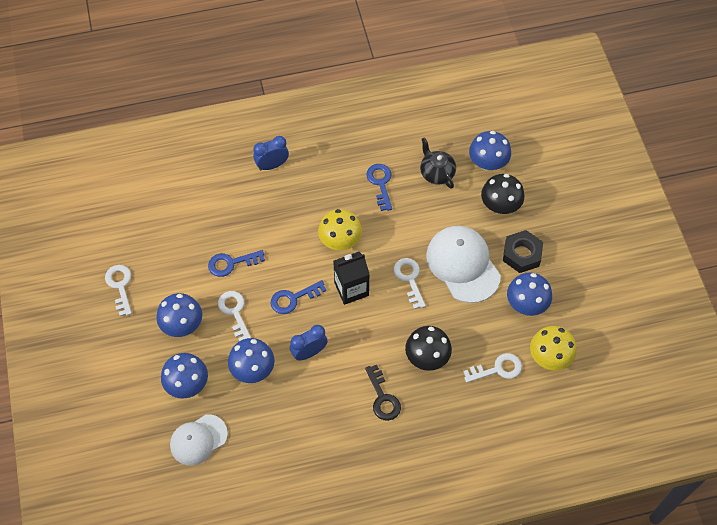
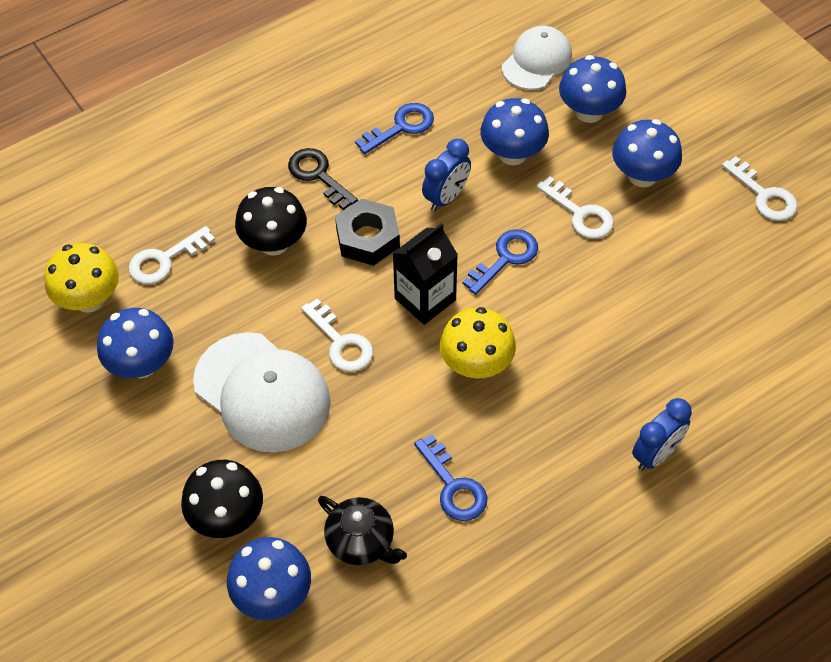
camera: 160 degrees right, 5 degrees down
blue key [208,250,265,277] -> blue key moved to [355,103,434,154]
black nut [503,230,543,273] -> black nut moved to [335,199,400,266]

